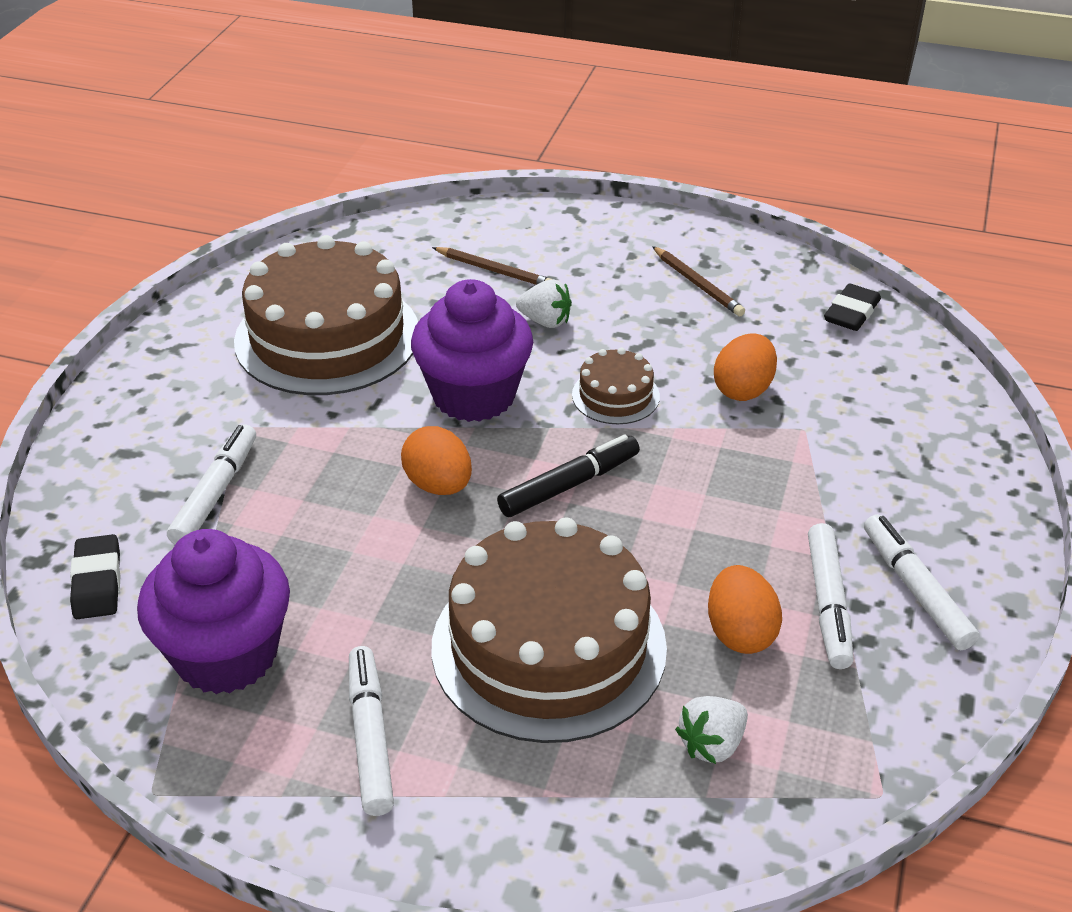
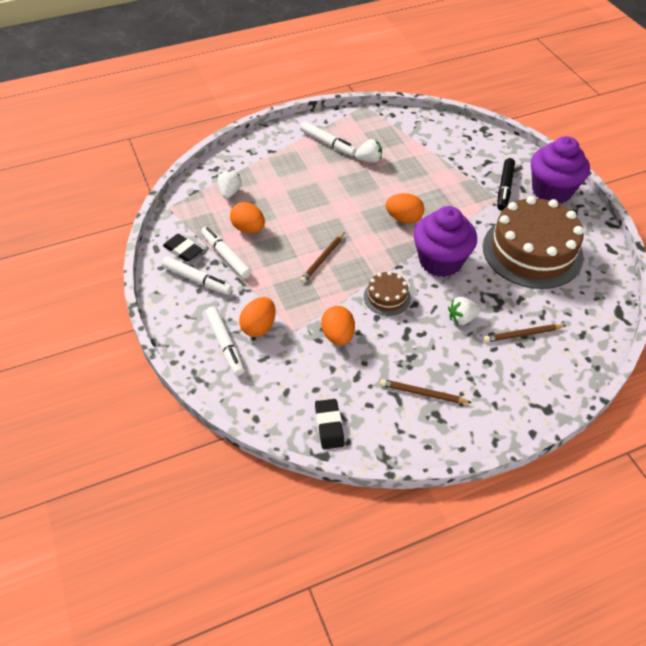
camera: 140 degrees right, 10 degrees up
black eraser [70,534,120,619] -> black eraser moved to [163,234,203,262]
purple cupcake [137,529,290,694] -> purple cupcake moved to [531,136,590,204]
white marker [167,424,256,544] -> white marker moved to [205,306,245,376]
brown cake [432,517,667,743] -> none
black marker [497,434,640,517] -> black marker moved to [497,158,515,211]
none -> orange egg [239,297,276,337]
none -> brown pencil [300,232,345,283]
none -> white strawberry [355,139,382,163]

